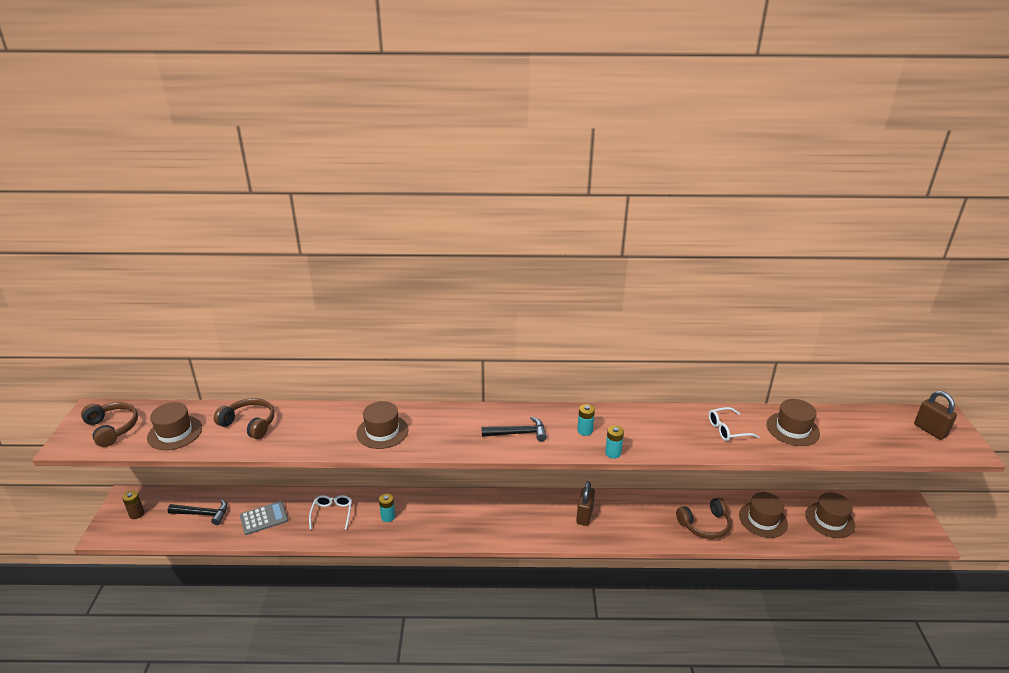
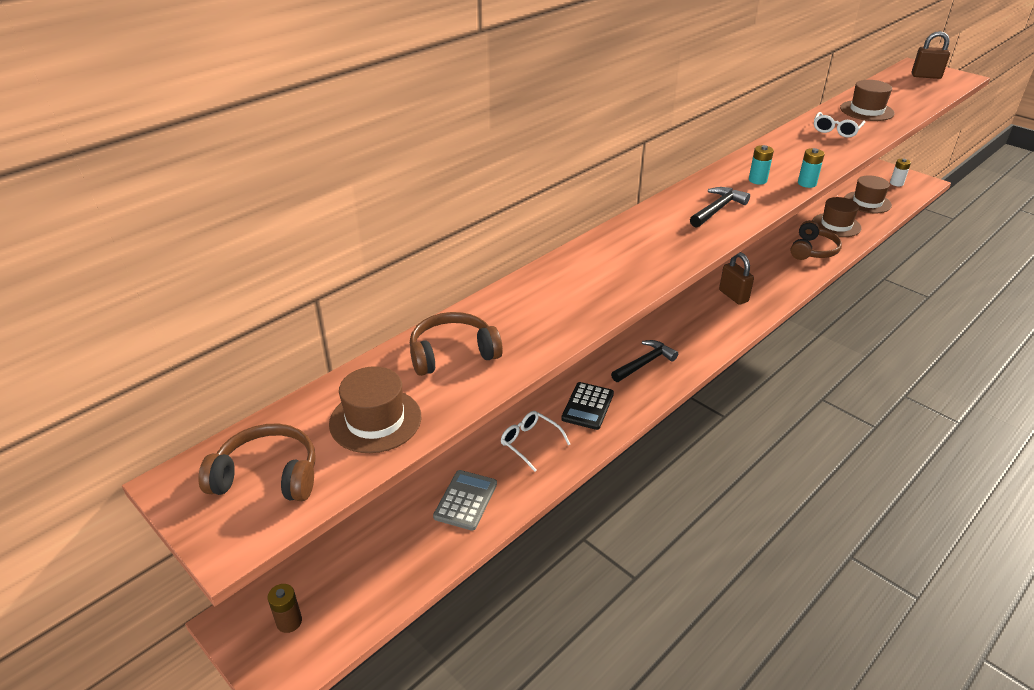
camera: 45 degrees left, 5 degrees up
black hammer [168,499,227,525] -> black hammer moved to [611,340,678,382]
brown hat [356,401,408,449] -> none
turquoise battery [379,493,395,522] -> black calculator [561,382,614,430]
none -> white battery [890,159,911,186]

